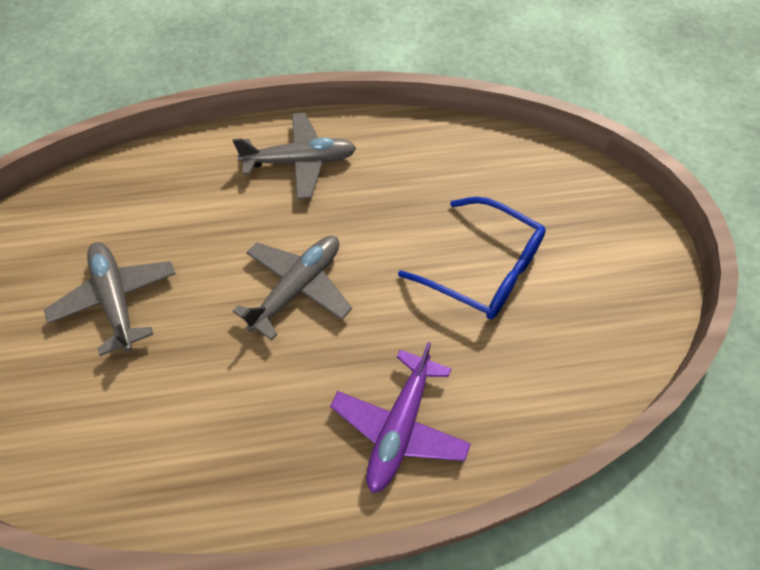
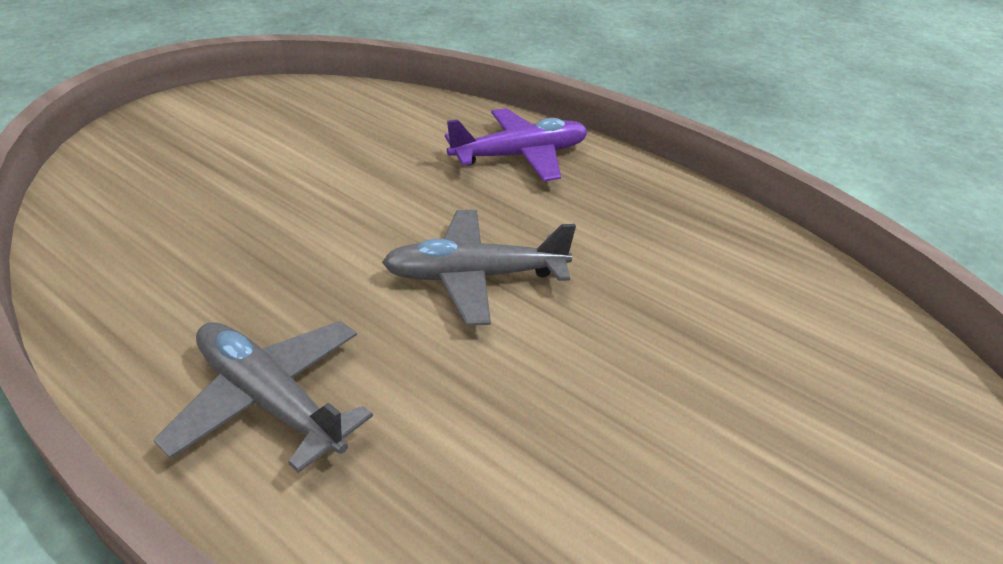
camera: 135 degrees left, 20 degrees down
grey plane [44,242,176,356] -> none
blue glasses [398,197,546,319] -> none

